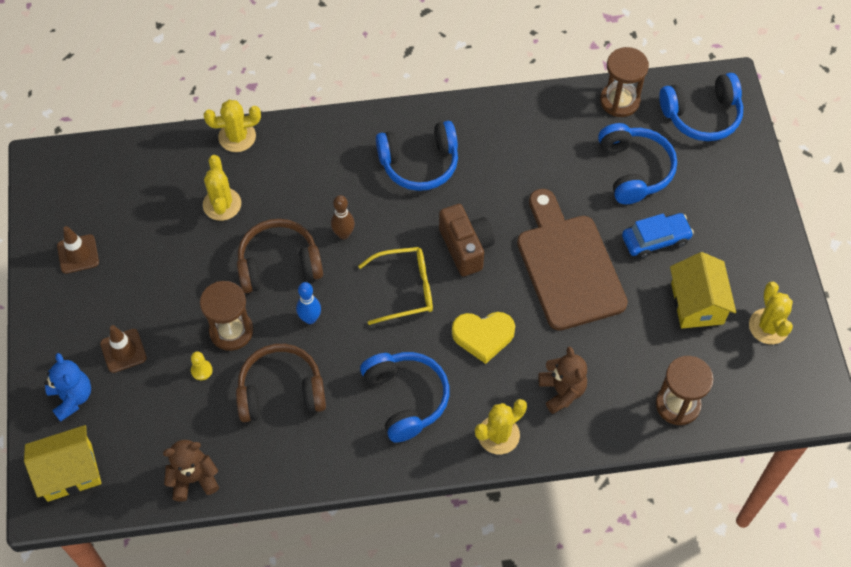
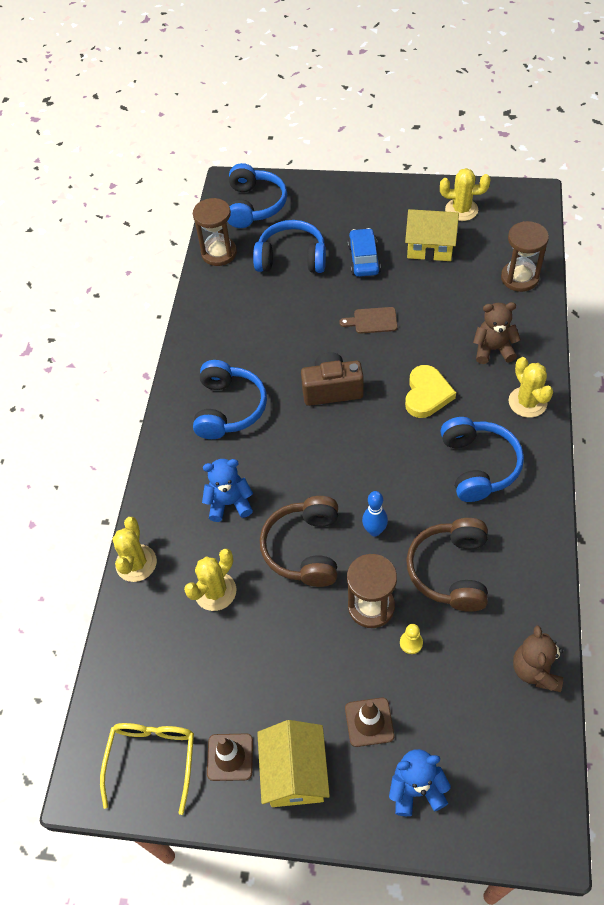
camera: 70 degrees left, 5 degrees down
yellow house [24,425,102,502] -> yellow house moved to [257,720,330,807]
yellow cactus [203,155,241,221] -> yellow cactus turned 60 degrees counterclockwise [184,549,236,611]
brown bowling pin [331,195,355,239] -> none
yellow glasses [358,247,433,325] -> yellow glasses moved to [100,723,194,815]
blue headphones [360,352,450,443] -> blue headphones turned 90 degrees clockwise [440,417,524,502]
brown cutting board [517,189,628,331] -> brown cutting board [339,307,398,334], size x0.41
none -> blue teddy bear [202,459,253,522]

